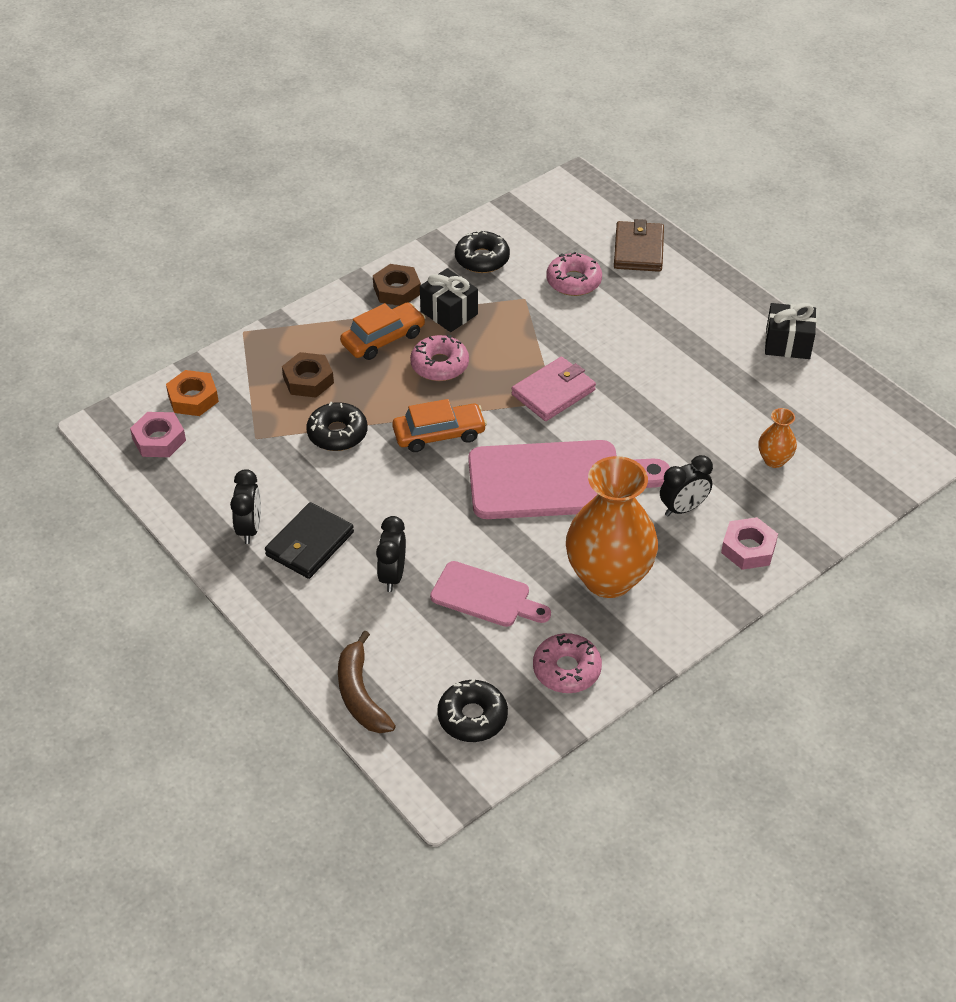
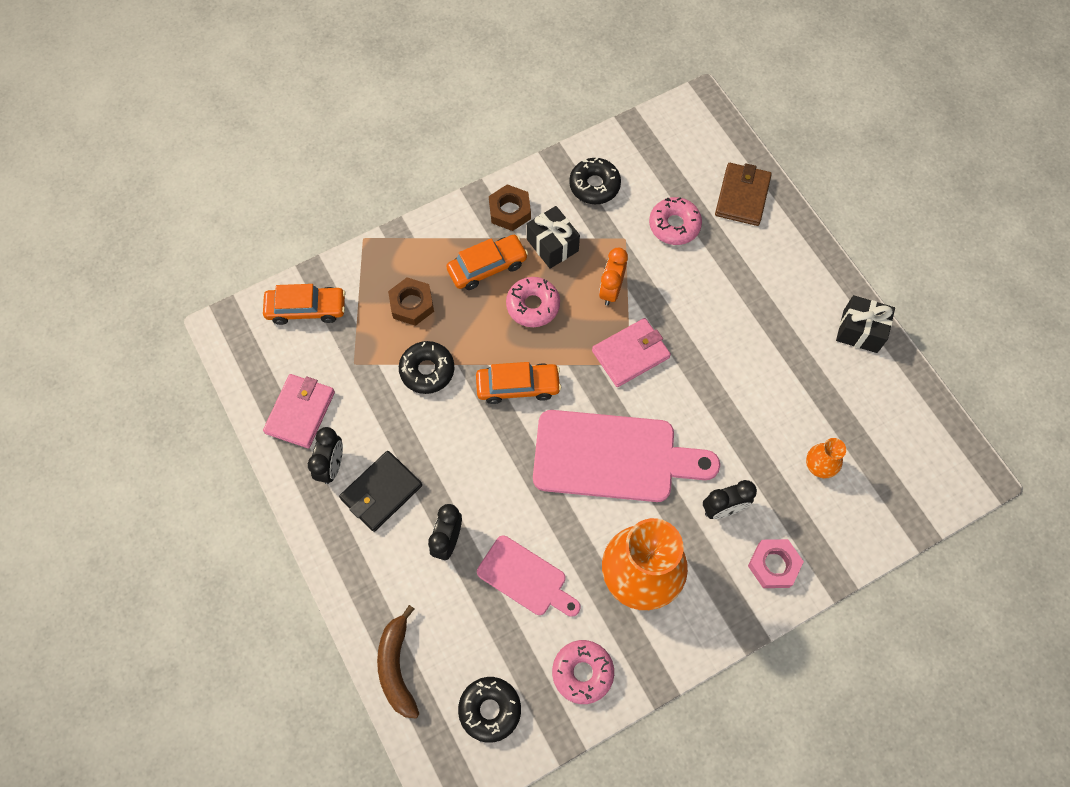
camera: 10 degrees right, 20 degrees up
pink nut [130,412,186,457] -> none
orange nut [166,370,219,416] -> orange car [263,284,346,325]
none -> pink wallet [263,374,335,448]
none -> orange clock [599,248,628,306]

